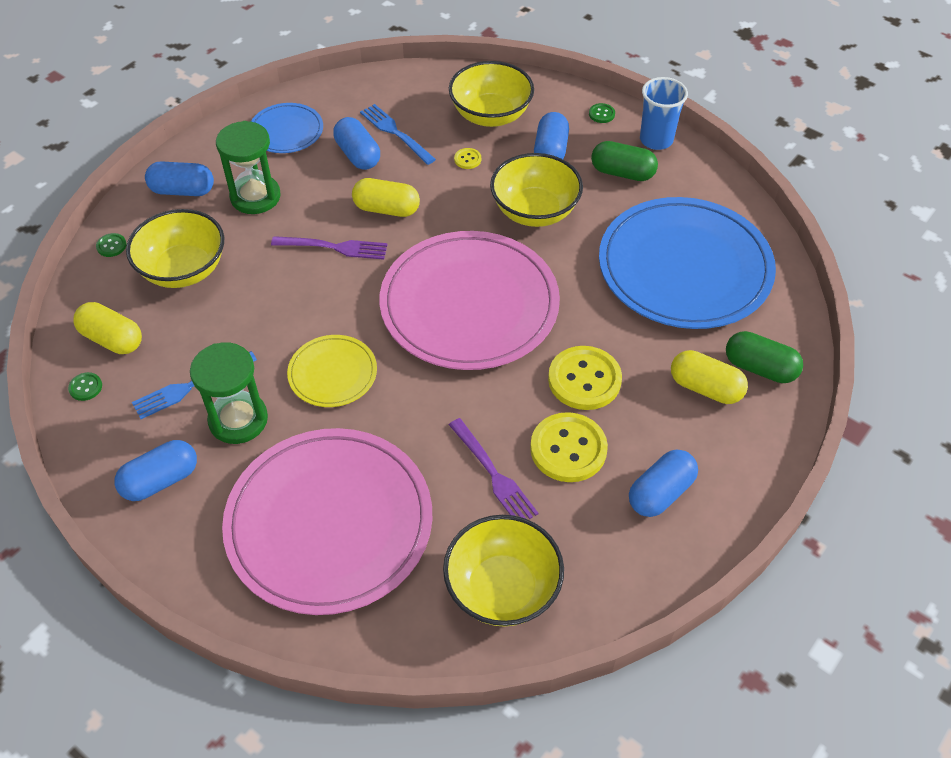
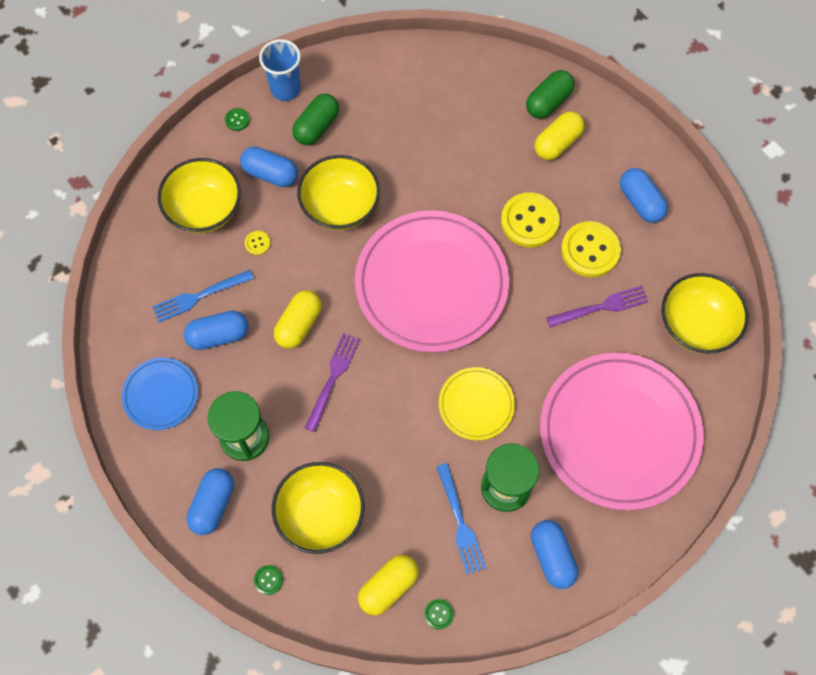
camera: 75 degrees left, 15 degrees up
blue plate [599,197,776,329] -> none

